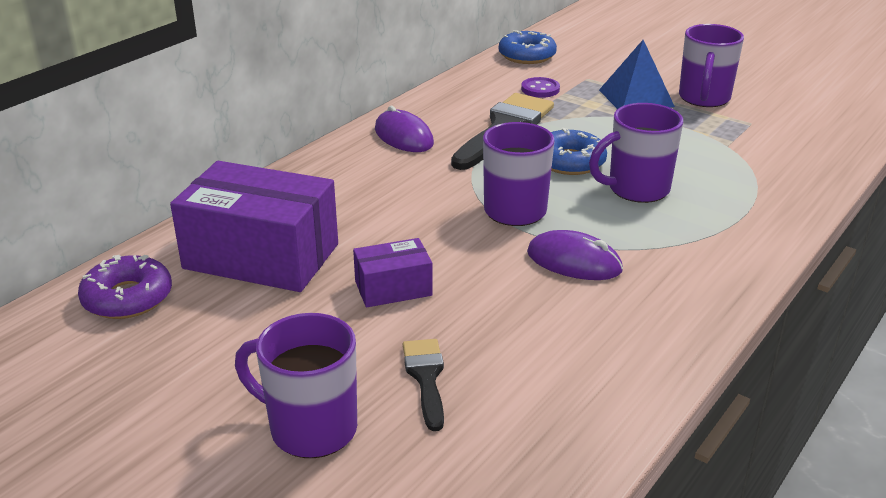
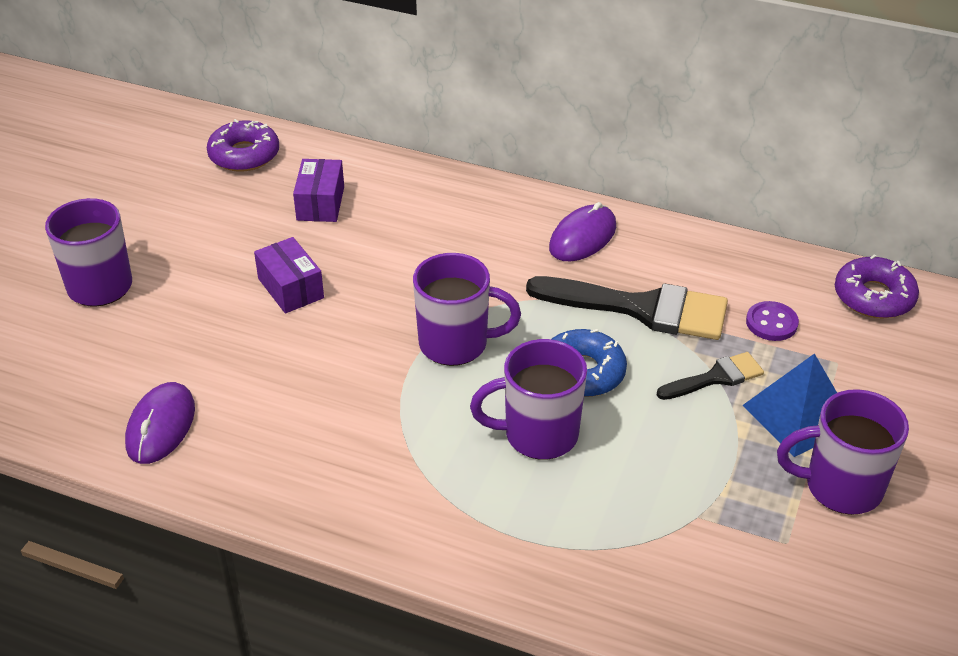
camera: 75 degrees right, 10 degrees up
purple box [170,161,338,292] -> purple box [293,159,344,222], size x0.50
black brush [403,339,444,431] -> black brush moved to [657,352,764,400]
blue donut [499,30,557,64] -> purple donut [835,254,919,318]
purple mouse [527,230,623,280] -> purple mouse moved to [125,382,195,464]
purple mug [589,103,683,203] -> purple mug turned 60 degrees counterclockwise [470,339,587,460]

